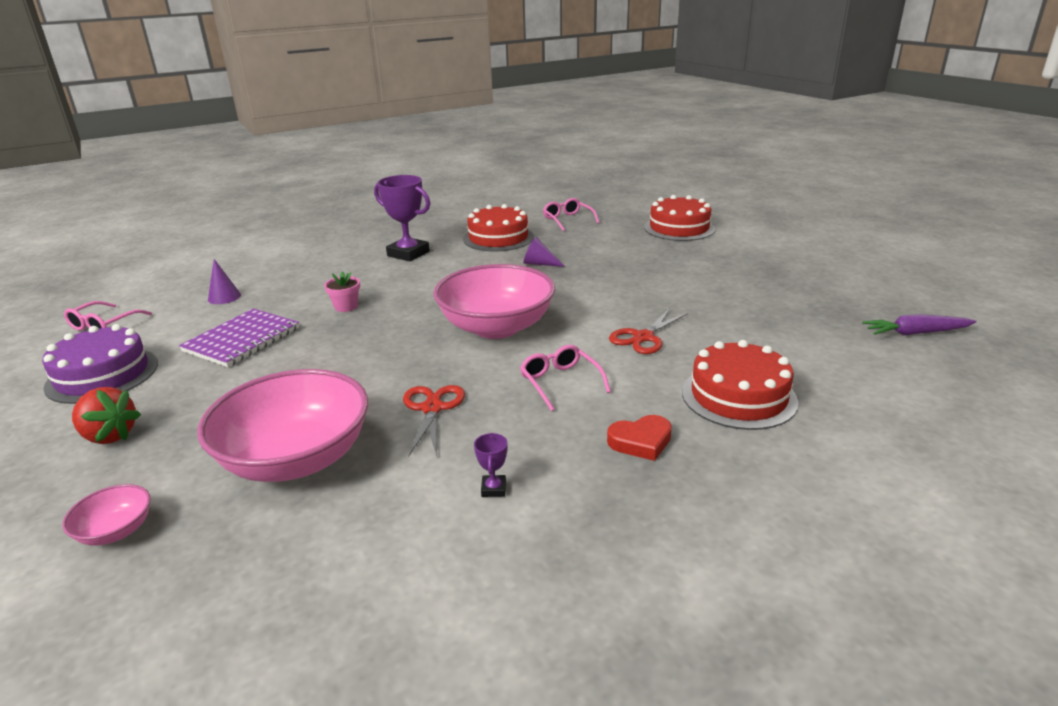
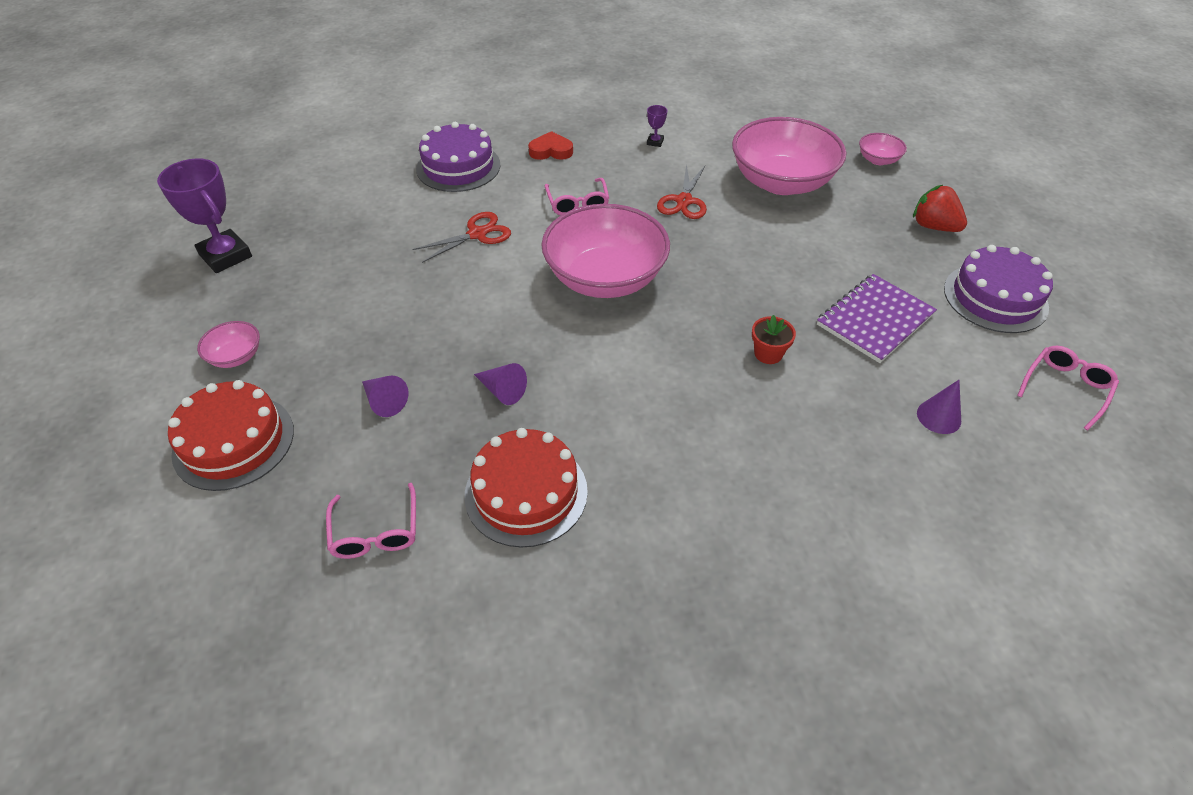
camera: 165 degrees left, 20 degrees up
pink flower pot [324,271,360,312] -> red flower pot [752,315,796,364]
purple trophy [374,175,430,261] -> purple trophy moved to [157,158,252,273]
red cake [682,340,798,430] -> purple cake [416,122,500,192]
purple carrot [862,314,977,336] -> none
none -> pink bowl [197,321,260,368]
none -> purple cone [362,376,408,417]

